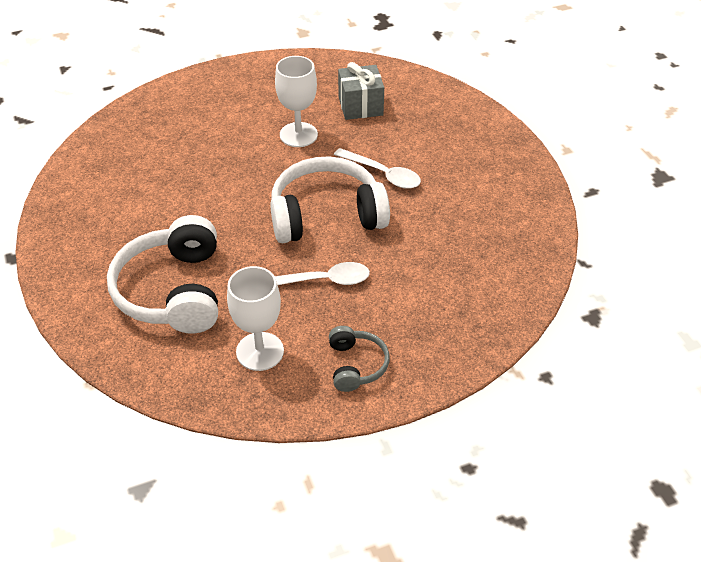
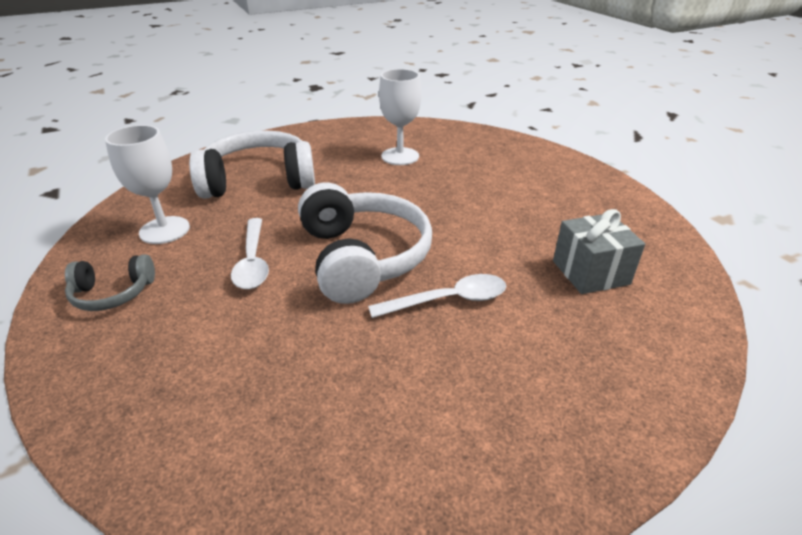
camera: 85 degrees right, 10 degrees down
white goblet [275,56,318,147] -> white goblet moved to [379,69,421,165]
white spoon [334,148,421,189] -> white spoon turned 135 degrees counterclockwise [368,274,506,318]

